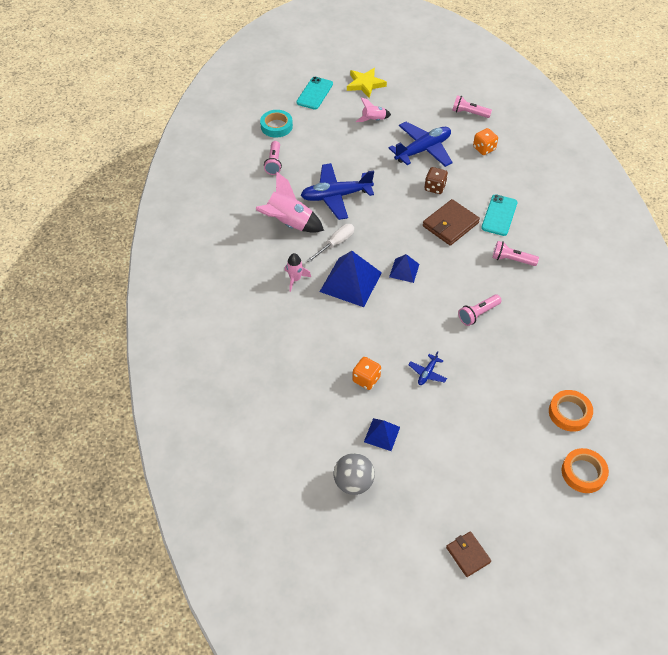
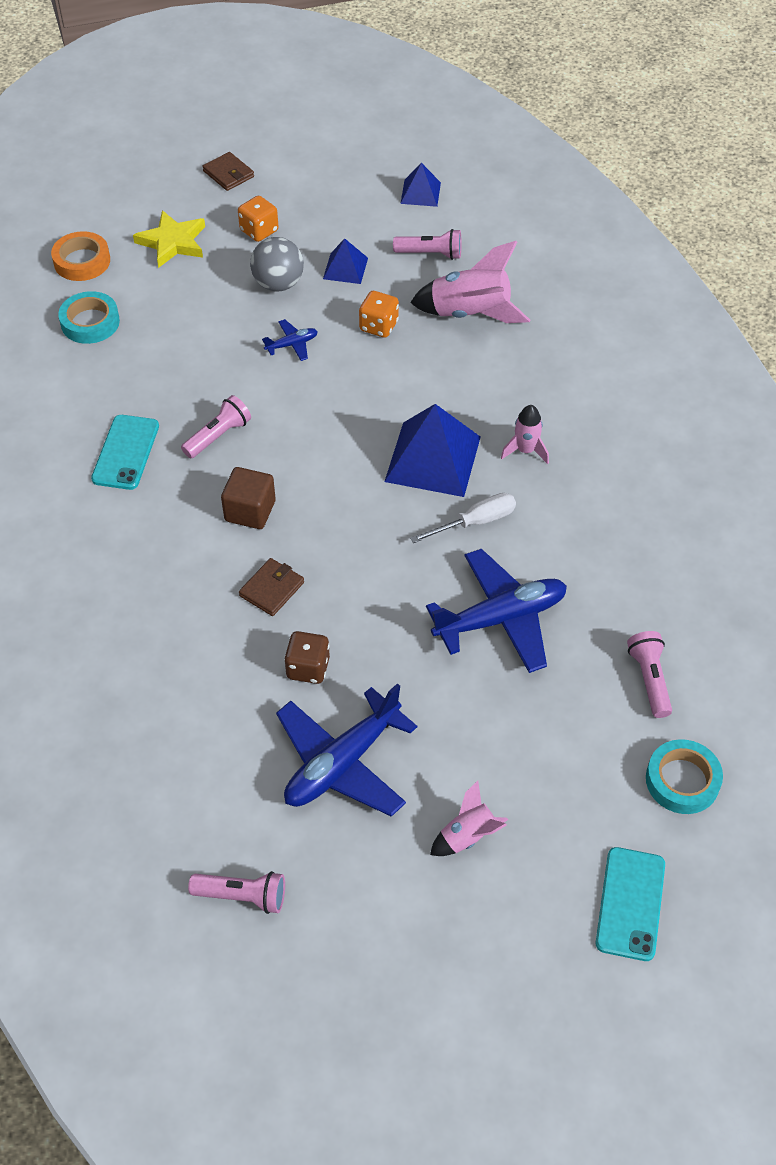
camera: 170 degrees right, 0 degrees up
pink rocket [255,171,324,233] -> pink rocket moved to [410,241,530,323]
white screwdriver [307,224,354,263] -> white screwdriver turned 150 degrees counterclockwise [410,493,516,543]
grey ball [334,453,375,495] -> grey ball moved to [250,237,304,291]
yellow star [347,68,387,98] -> yellow star moved to [133,210,205,268]
blue pyramid [389,254,419,283] -> blue pyramid moved to [400,163,441,207]
blue plane [408,351,447,385] -> blue plane turned 45 degrees clockwise [262,319,318,361]
brown wallet [423,199,480,246] -> brown wallet [239,558,304,616], size x0.61
orange dice [473,128,498,155] -> orange dice moved to [238,196,279,242]
turquoise phone [481,194,518,236] -> turquoise phone moved to [91,415,159,490]
pink flashlight [492,241,539,266] -> pink flashlight moved to [393,229,462,260]
orange tape [549,390,593,432] -> turquoise tape [58,291,120,344]
none -> brown cube [221,467,276,529]

